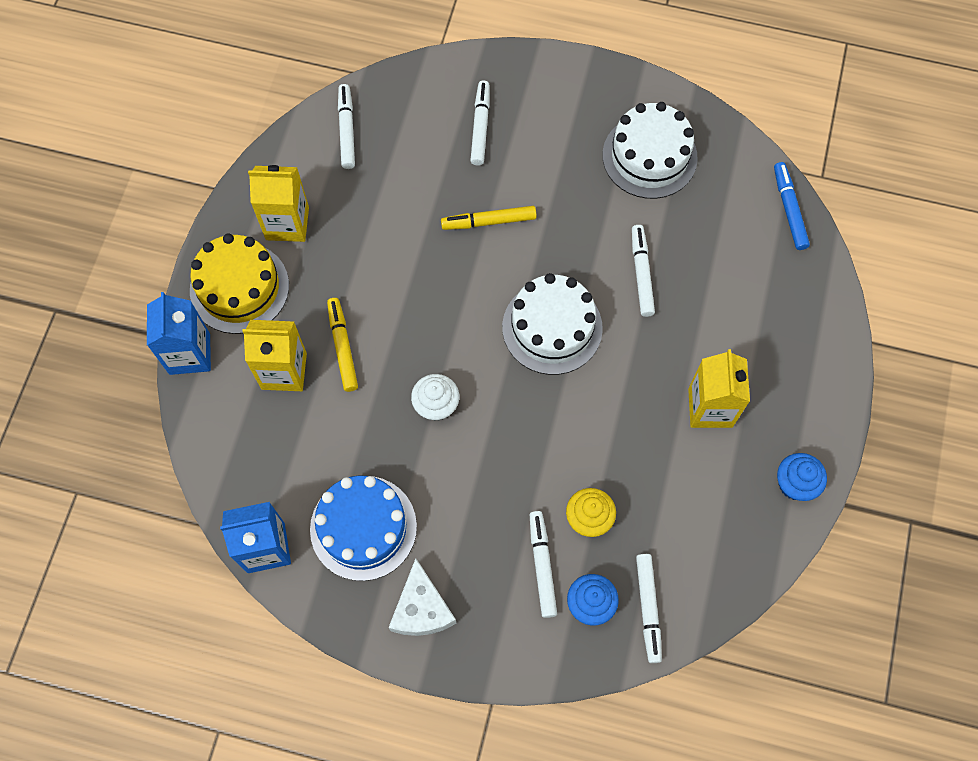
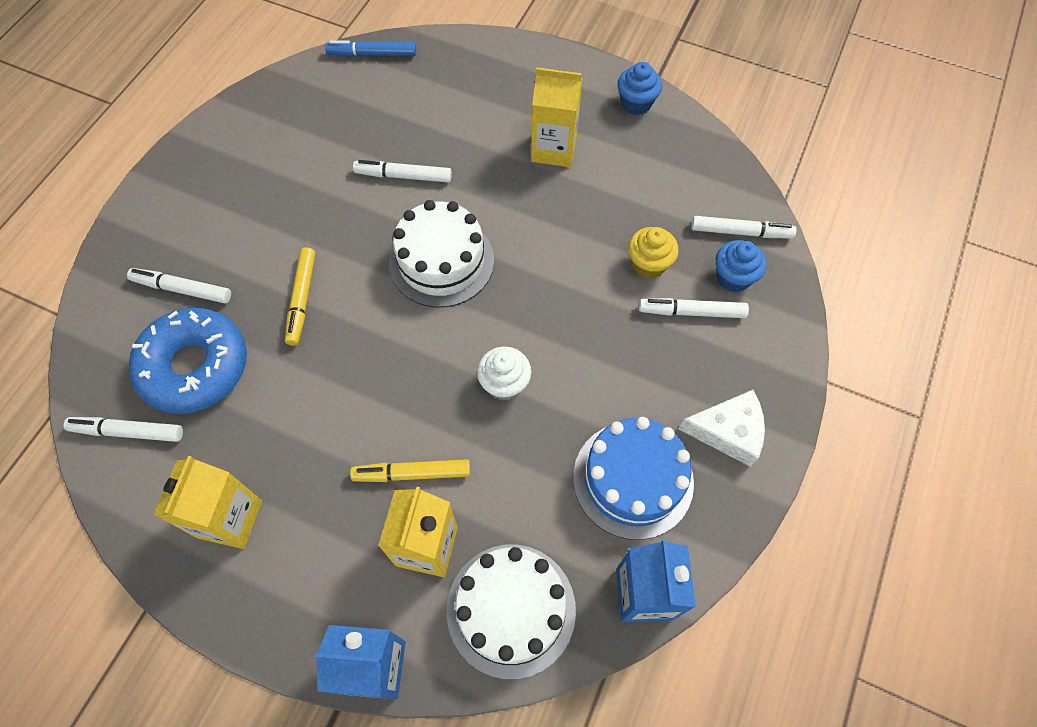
camera: 80 degrees left, 5 degrees down
yellow cake [190,233,289,334] -> none
white cake [602,102,698,199] -> white cake moved to [447,545,576,679]
none -> blue donut [129,308,247,414]

